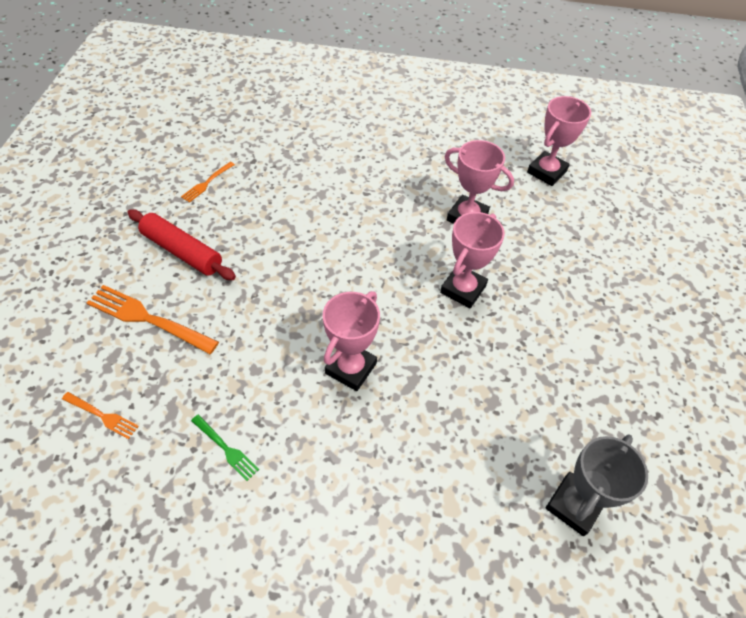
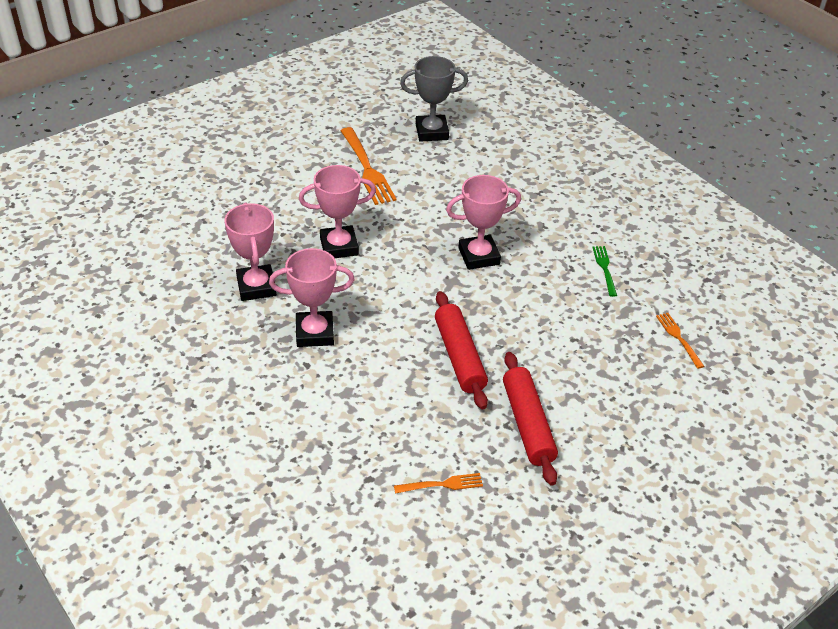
camera: 135 degrees left, 10 degrees down
orange fork [87,285,219,354] -> orange fork moved to [340,127,397,205]
pink trophy [527,96,591,186] -> pink trophy moved to [269,248,355,347]
none -> red rolling pin [435,291,488,409]

